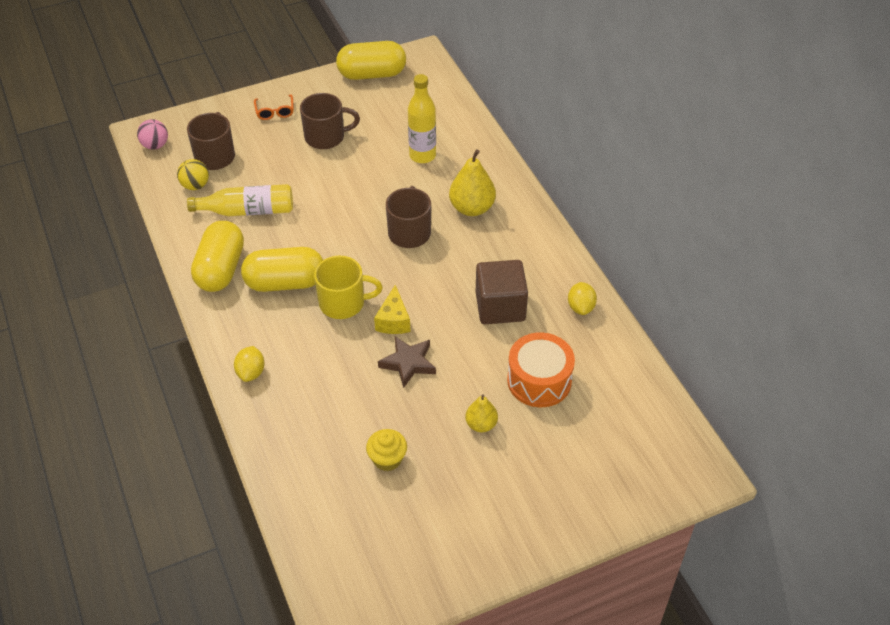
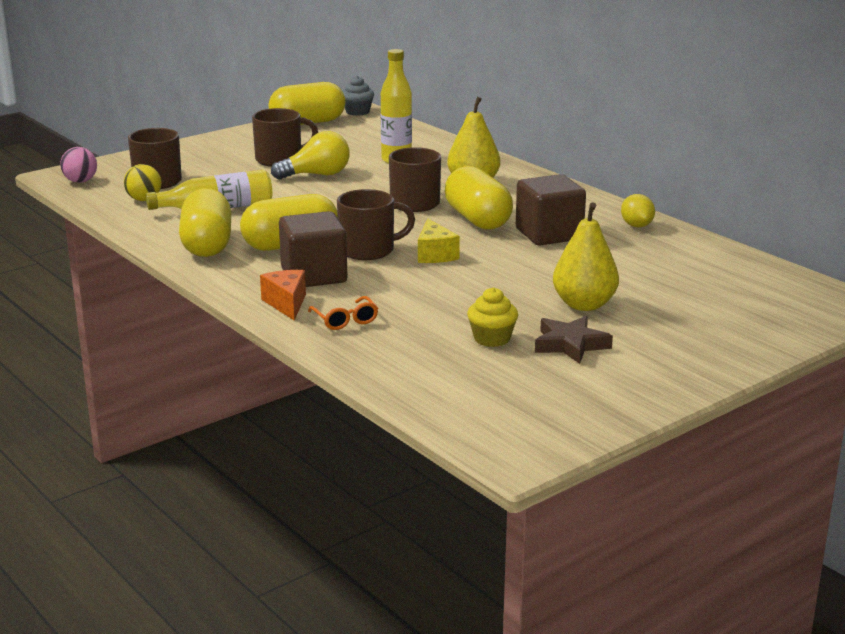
camera: 15 degrees left, 25 degrees down
yellow lemon [234,346,265,382] -> orange cheese [260,270,306,321]
orange glasses [254,95,294,120] -> orange glasses moved to [308,296,378,330]
yellow mug [314,256,383,319] -> brown mug [337,189,415,260]
brown star [378,336,436,388] -> brown star moved to [535,316,613,364]
yellow pear [465,394,498,432] -> yellow pear [553,203,619,311], size x1.66
orange drum [507,332,575,407] -> none
none -> yellow light bulb [271,131,350,180]
none -> brown cube [279,211,347,287]
none -> grey cupcake [342,76,374,116]
none -> yellow capsule [445,166,513,230]

